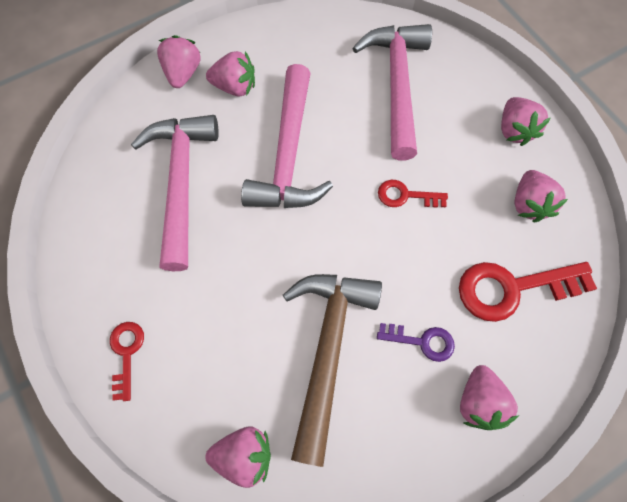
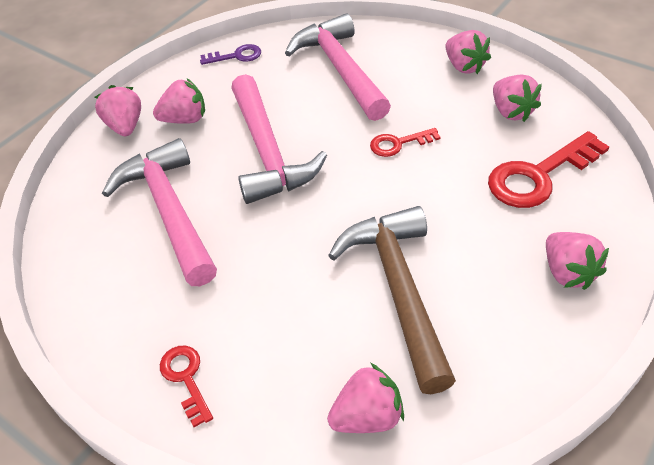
camera: 20 degrees left, 20 degrees down
purple key [377,323,455,362] -> purple key moved to [200,44,261,65]

